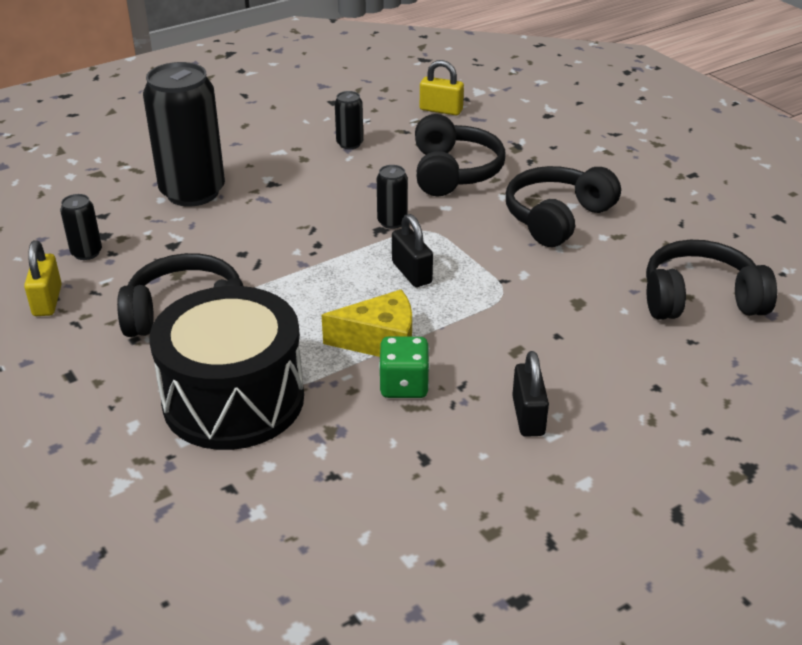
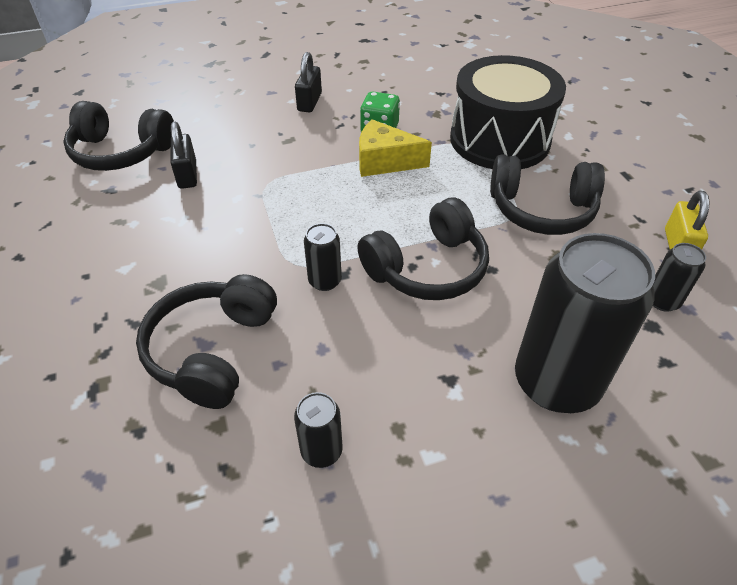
camera: 165 degrees left, 10 degrees up
black padlock [392,214,433,287] -> black padlock moved to [170,122,197,189]
yellow padlock [420,60,464,115] -> none
black headphones [506,166,621,247] -> black headphones moved to [357,198,489,300]

